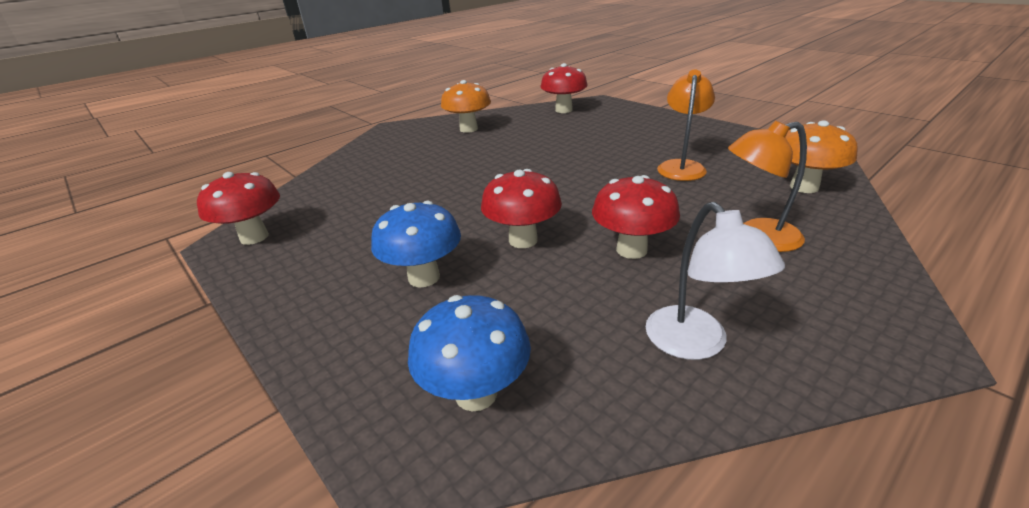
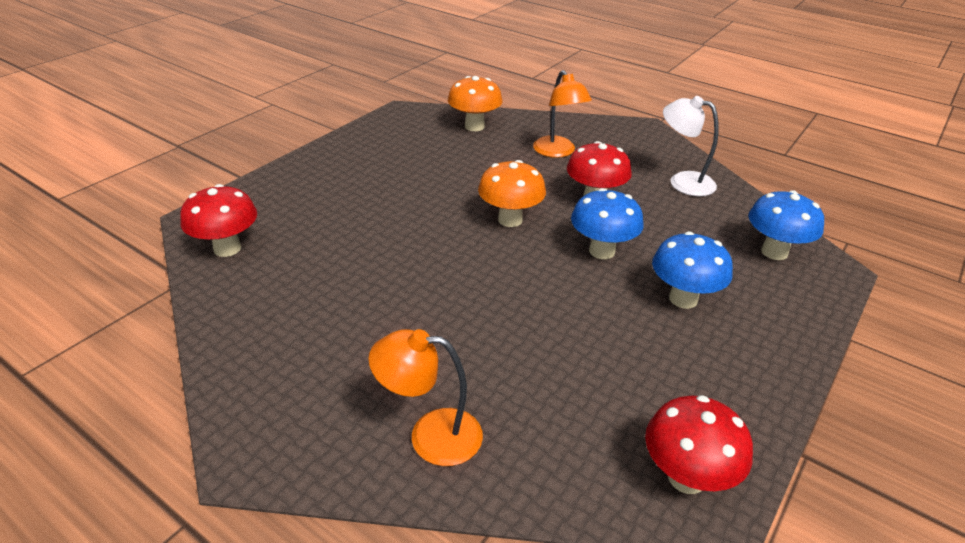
camera: 105 degrees left, 5 degrees up
orange mushroom [441,80,491,133] -> orange mushroom moved to [478,160,546,227]
red mushroom [481,169,562,248] -> blue mushroom [571,188,644,259]
white lamp [646,202,785,360] -> white lamp turned 120 degrees counterclockwise [663,96,719,196]
orange lamp [657,70,715,181] -> orange lamp moved to [369,329,483,466]

